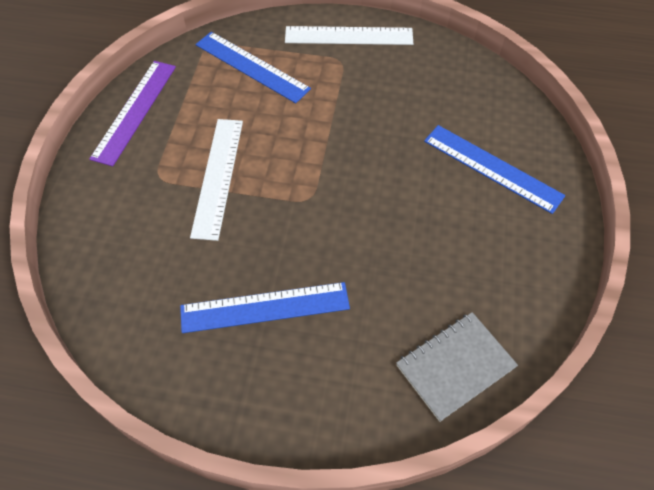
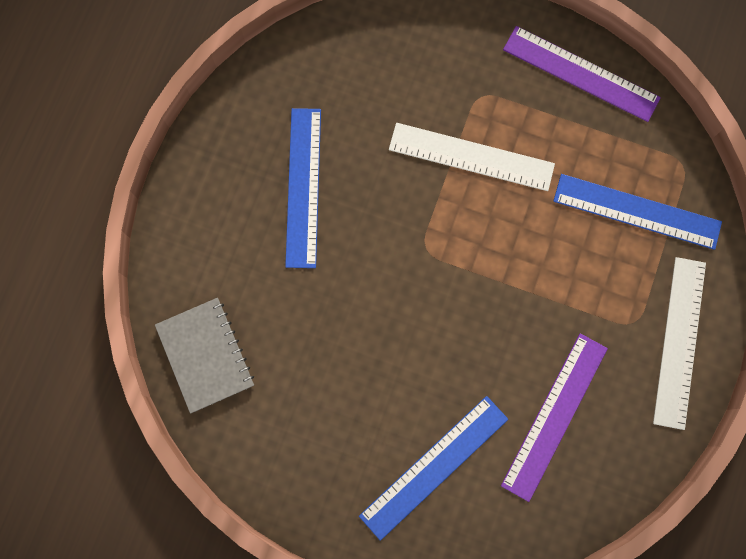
camera: 100 degrees right, 20 degrees up
blue ruler [196,32,311,103] -> blue ruler turned 60 degrees clockwise [553,174,722,250]
none -> purple ruler [501,333,608,502]

